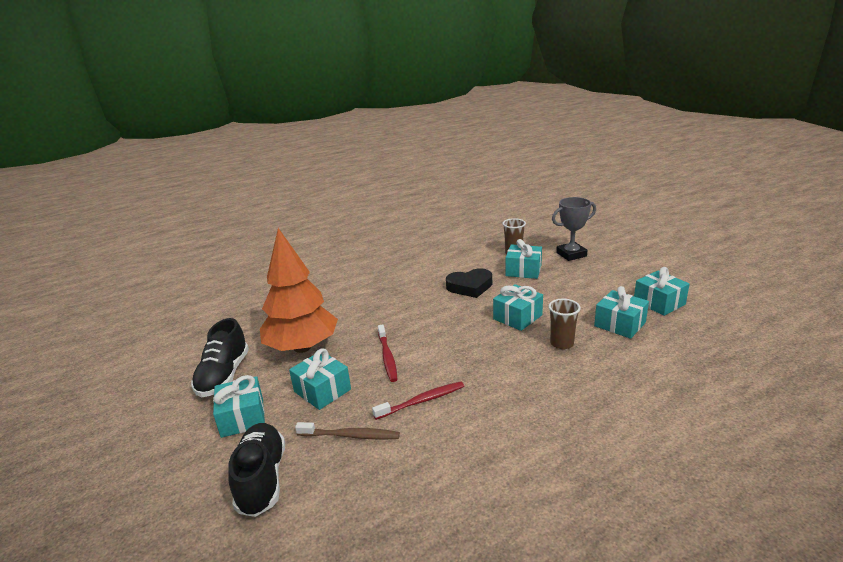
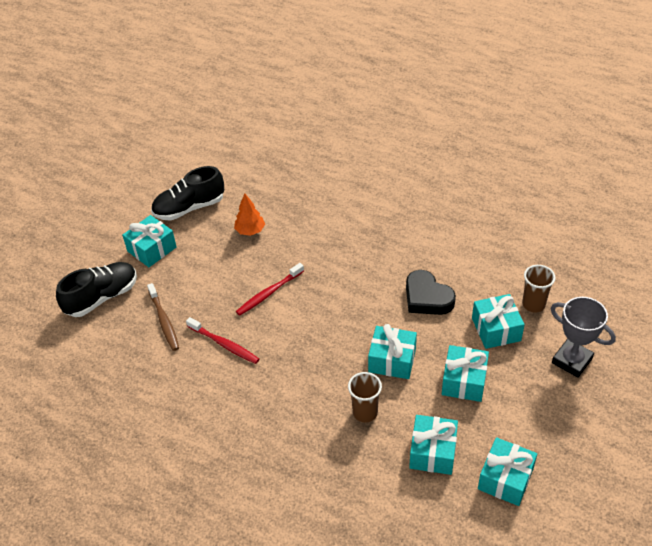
camera: 60 degrees right, 20 degrees up
orange tree [260,228,338,353] -> orange tree [234,193,265,236], size x0.43
turquoise gift [289,348,351,410] -> turquoise gift moved to [442,345,489,402]

